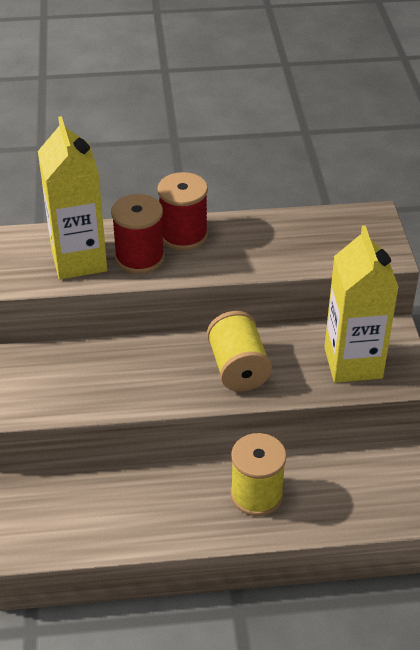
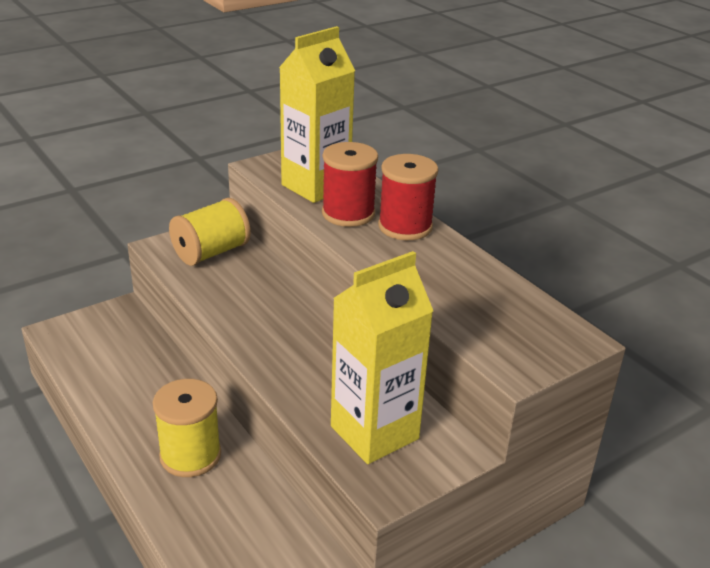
camera: 60 degrees right, 10 degrees down
yellow spool [207,311,272,392] -> yellow spool moved to [169,198,251,266]

